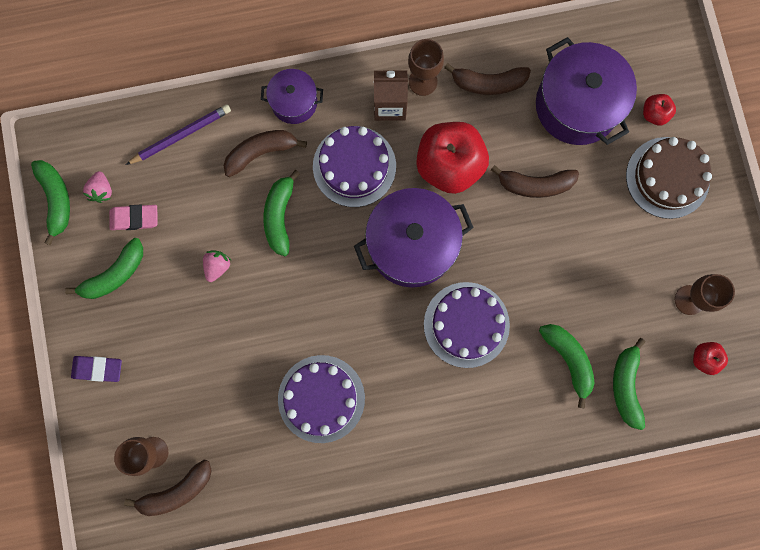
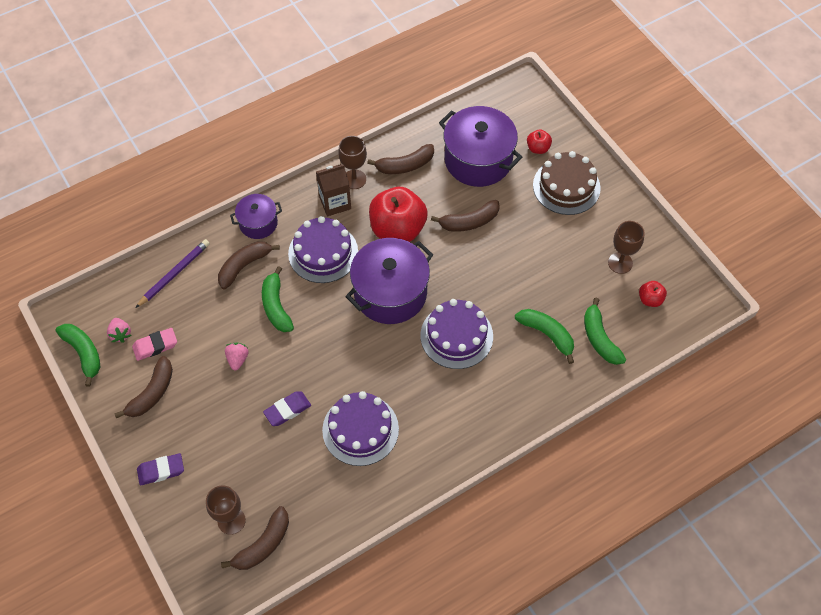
camera: 20 degrees left, 20 degrees down
green banana [65,238,143,299] -> brown banana [115,356,173,418]
none -> purple eraser [263,391,311,426]

